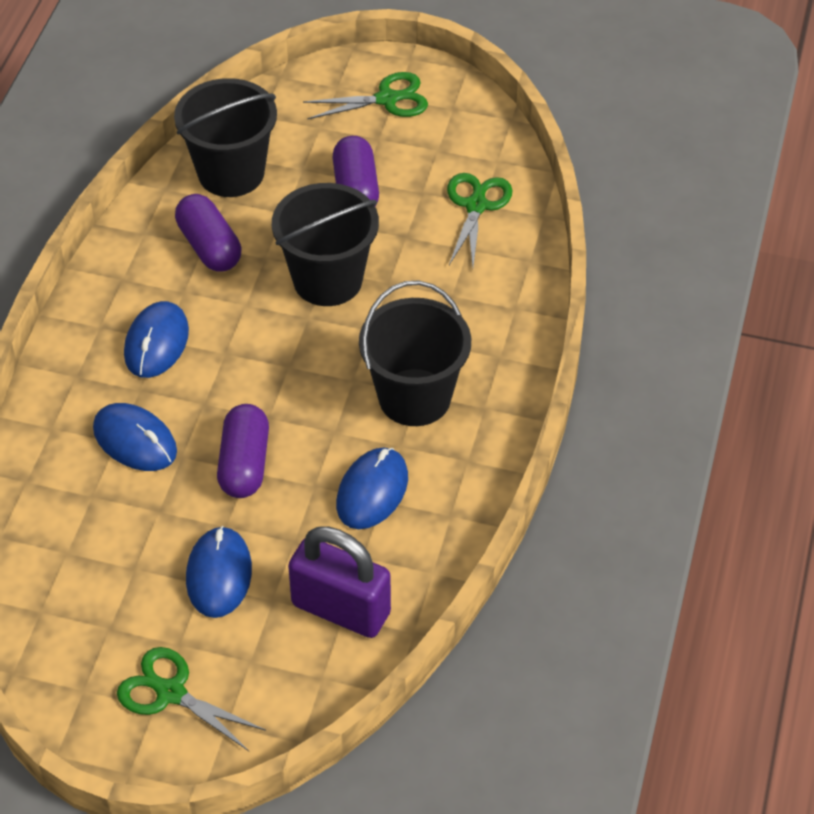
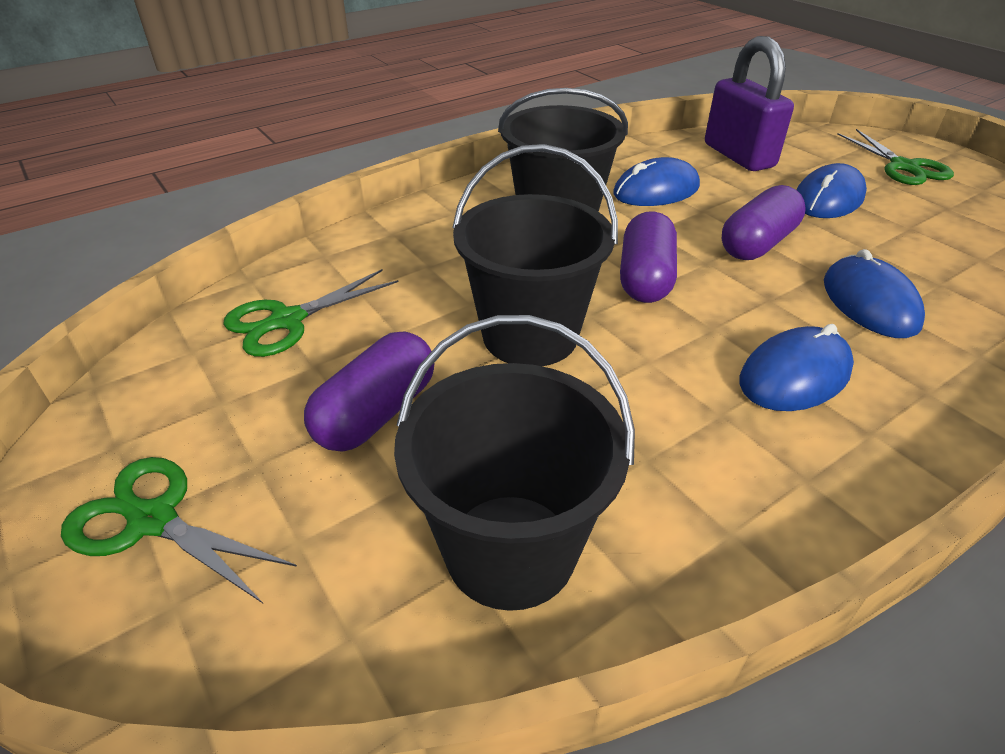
camera: 140 degrees left, 10 degrees down
purple capsule [175,194,241,272] -> purple capsule moved to [620,211,677,303]

